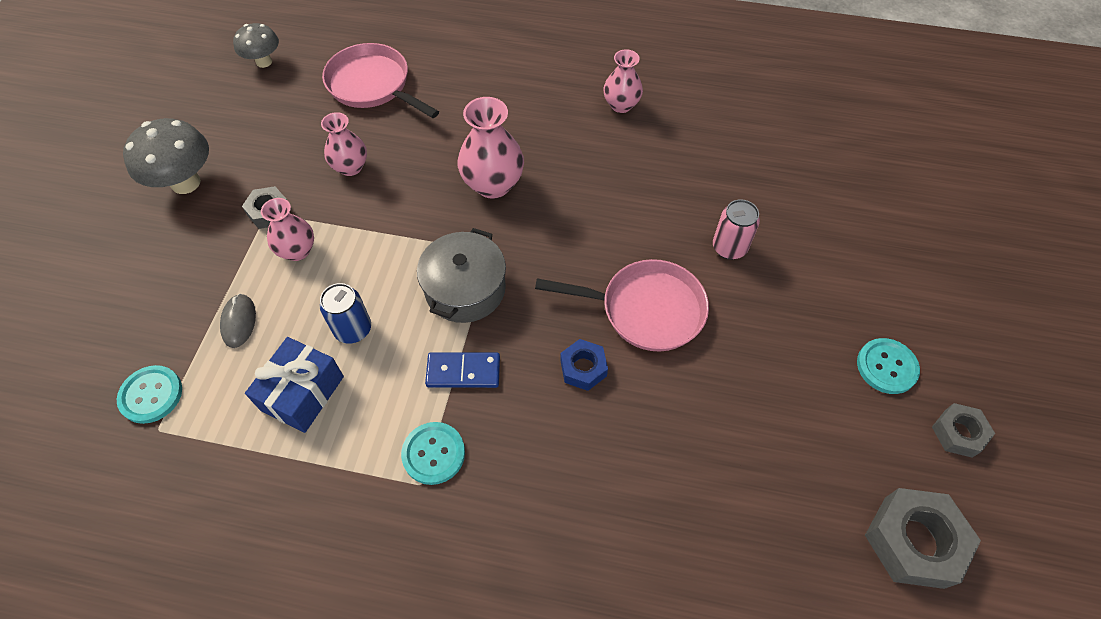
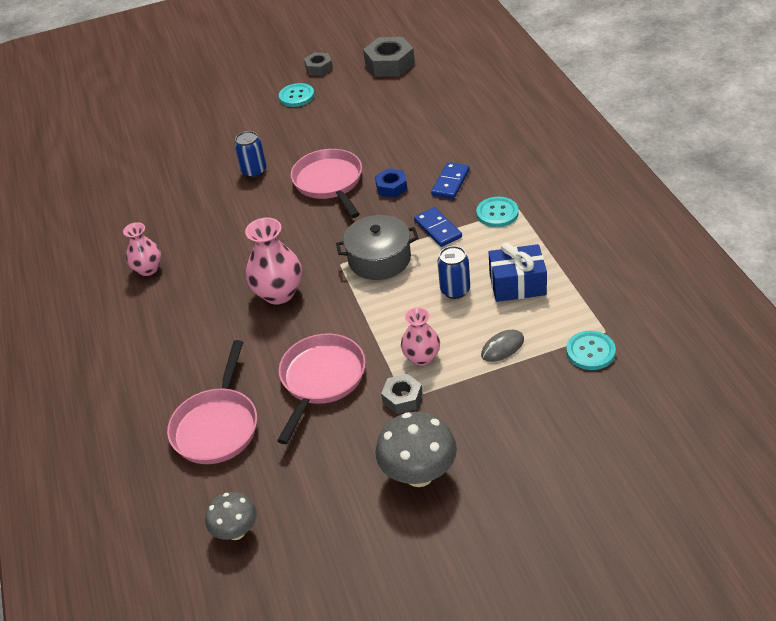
camera: 115 degrees left, 15 degrees down
pink vase [321,112,367,176] -> pink pan [277,334,366,444]
pink can [713,199,760,260] -> blue can [235,131,266,178]
none -> blue domino [431,162,470,199]

